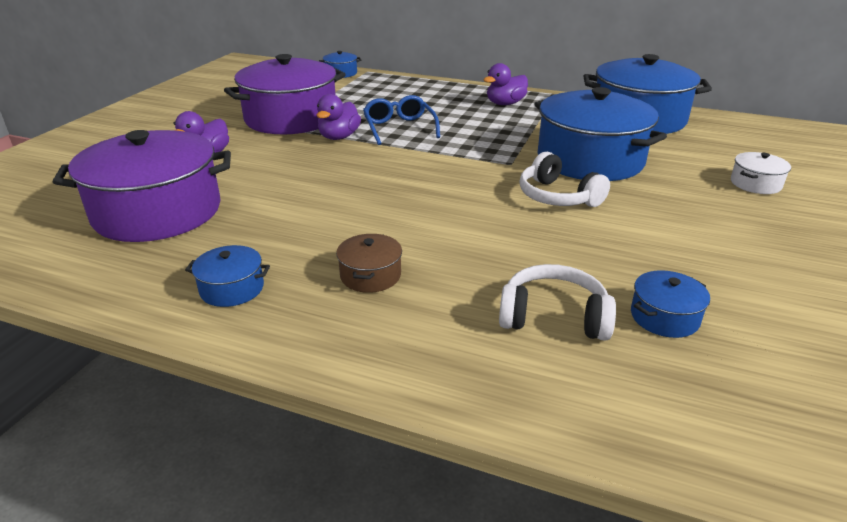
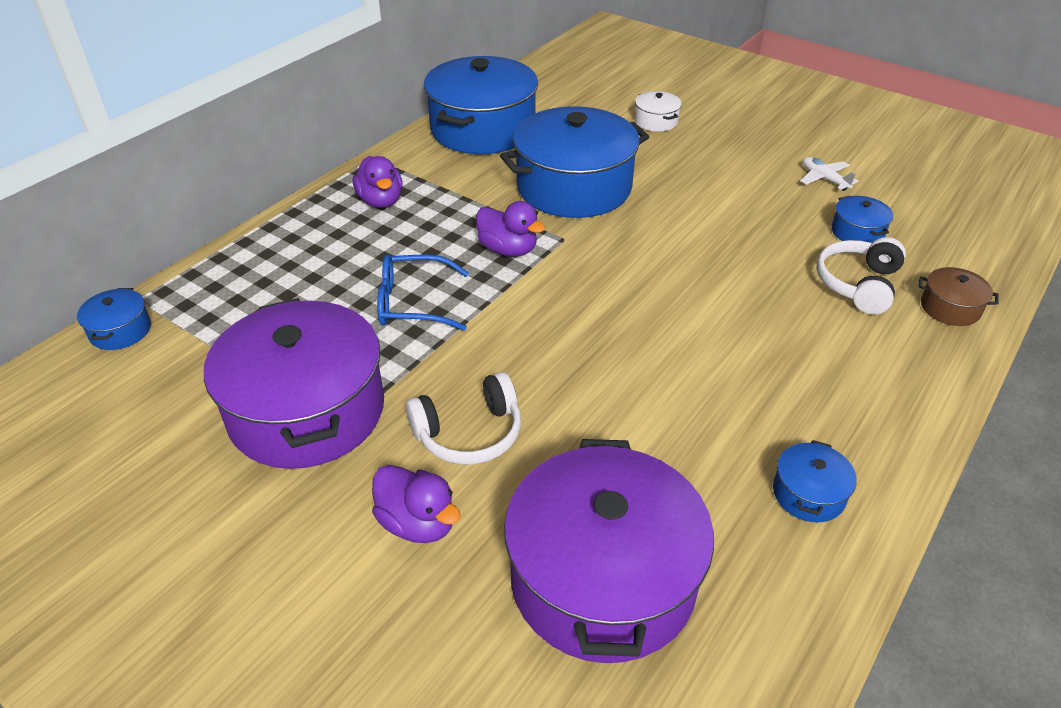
camera: 75 degrees left, 10 degrees up
purple duck [317,94,361,140] -> purple duck moved to [476,201,545,256]
brown pot [336,234,402,293] -> brown pot moved to [918,267,999,326]
white headphones [520,152,610,207] -> white headphones moved to [406,372,521,465]
none -> white plane [800,157,858,191]

